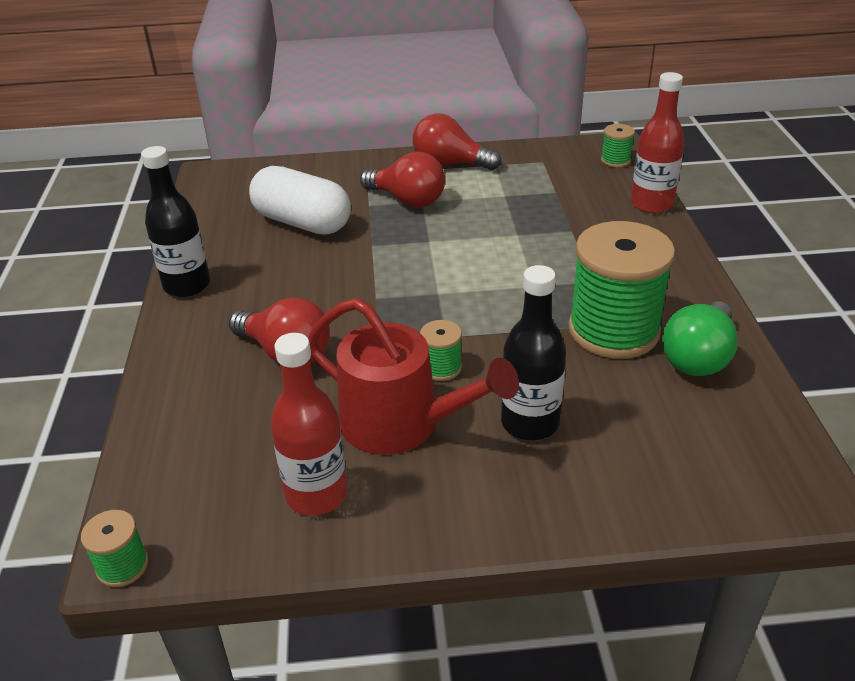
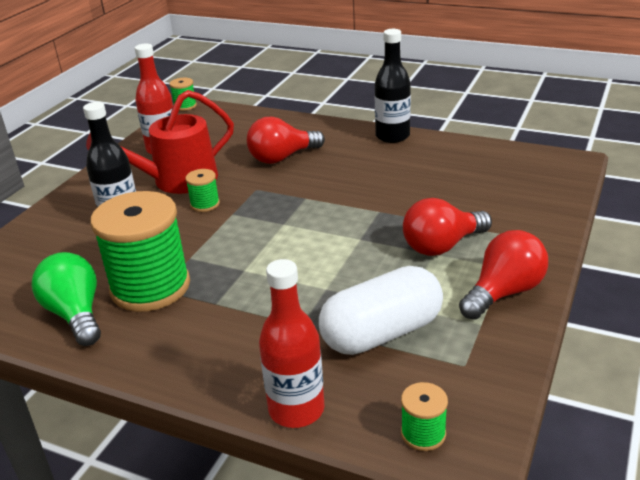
camera: 120 degrees right, 5 degrees down
white capsule [249,166,351,235] -> white capsule moved to [319,266,443,355]

